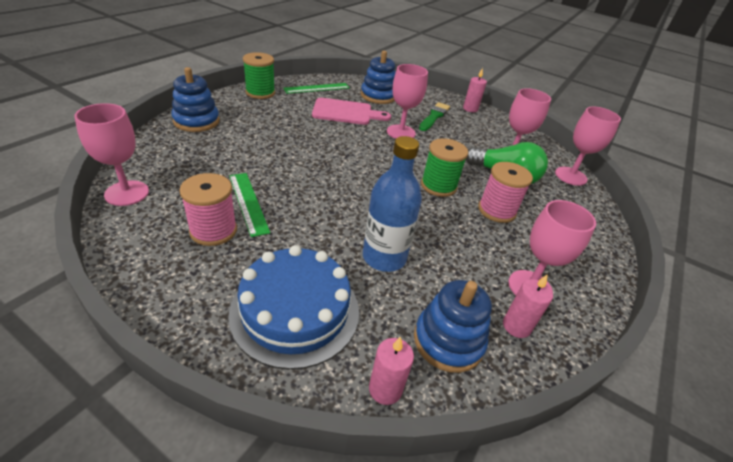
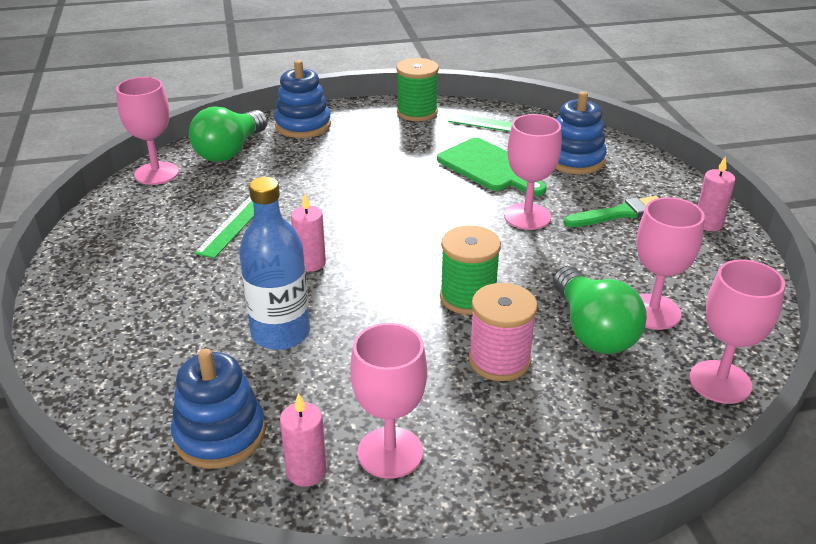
camera: 50 degrees right, 5 degrees down
pink spool [179,173,237,246] -> none
blue cake [228,245,359,370] -> none
pink cutting board [312,98,391,125] -> green cutting board [437,138,547,196]
pink candle [369,336,414,405] -> pink candle moved to [291,194,326,272]
none -> green light bulb [189,106,267,162]

